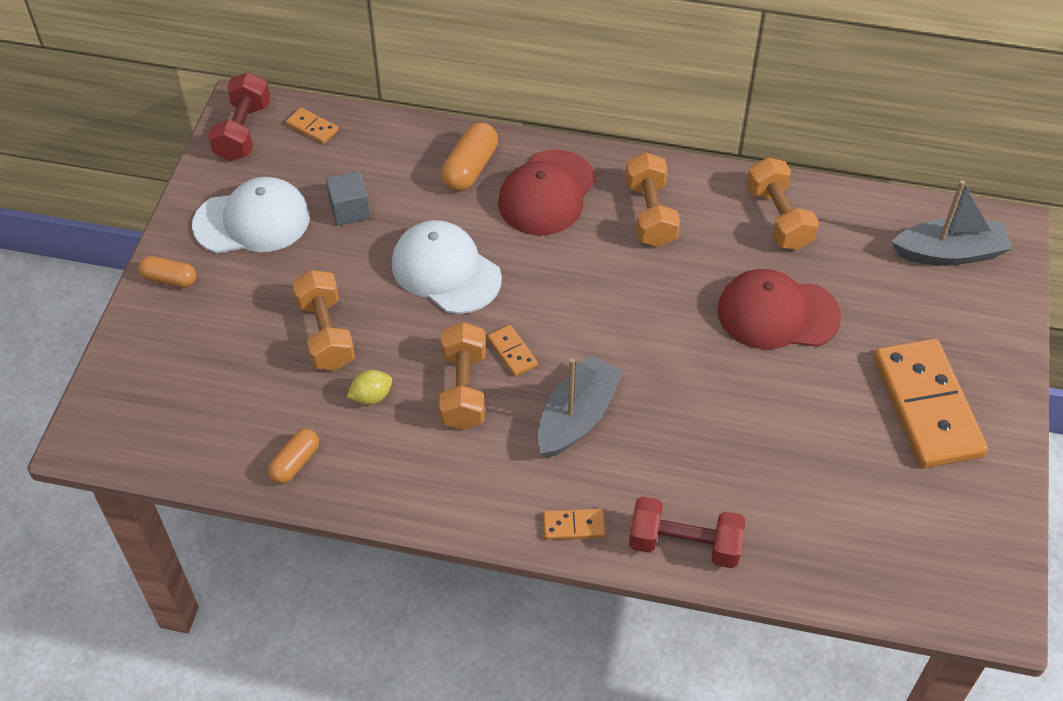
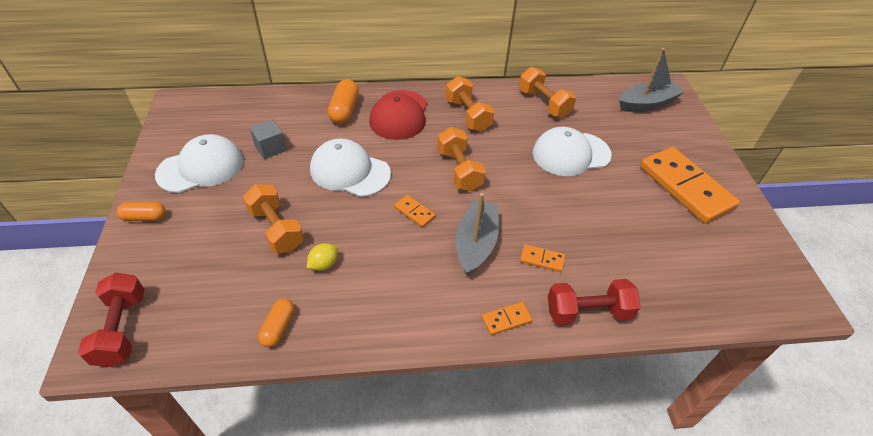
camera: 20 degrees left, 5 degrees down
red dumbbell [208,72,270,161] -> red dumbbell moved to [78,272,145,367]
orange domino [286,107,339,144] -> orange domino moved to [520,244,565,272]
orange dumbbell [439,322,486,430] -> orange dumbbell moved to [437,127,486,191]
red cap [717,269,841,349] -> white cap [533,127,612,176]

